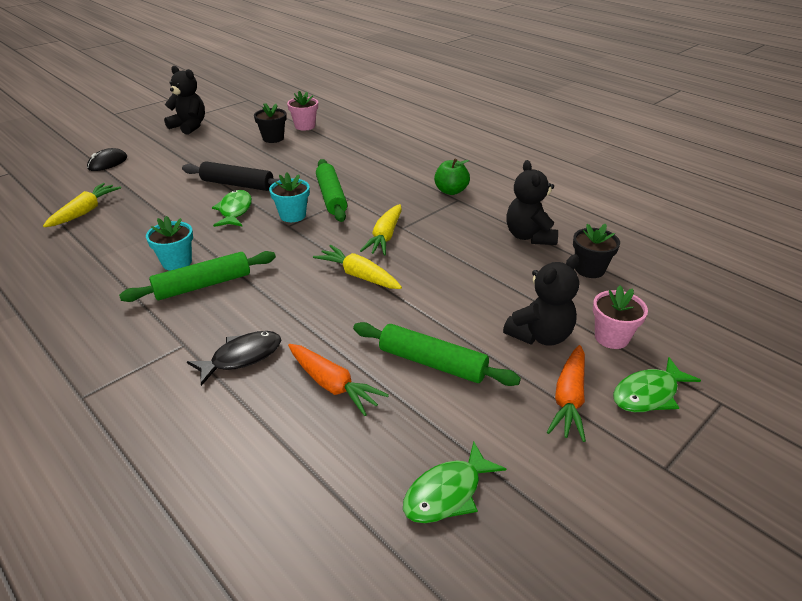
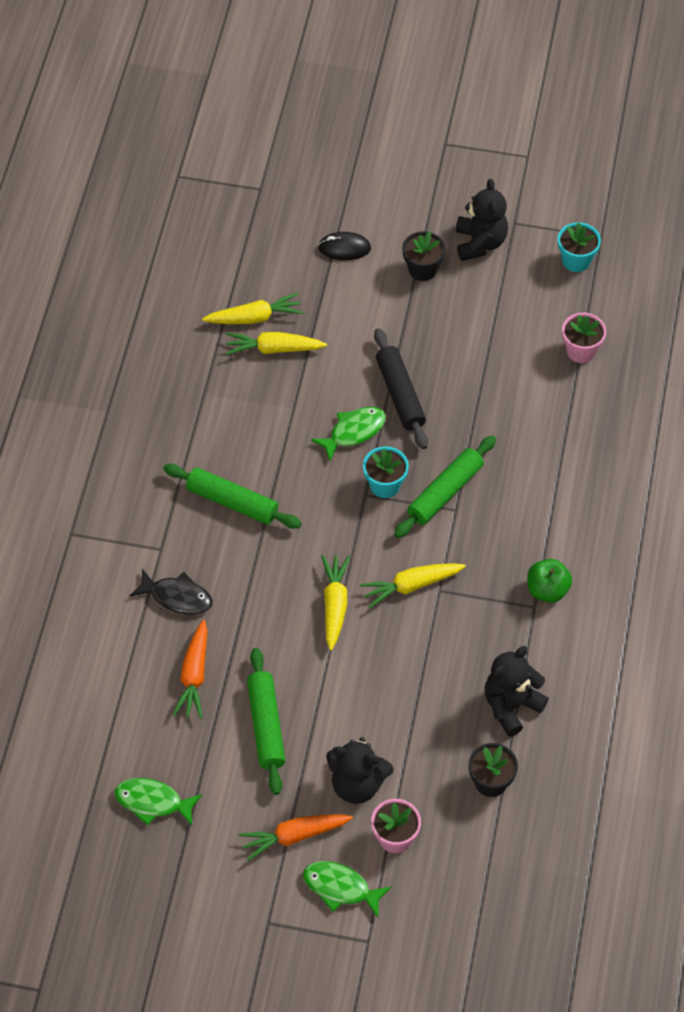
camera: 55 degrees right, 20 degrees up
turquoise flower pot [146,216,193,271] -> turquoise flower pot moved to [558,223,601,272]
black flower pot [254,103,287,143] -> black flower pot moved to [402,231,446,281]
none -> yellow carrot [225,332,327,355]

